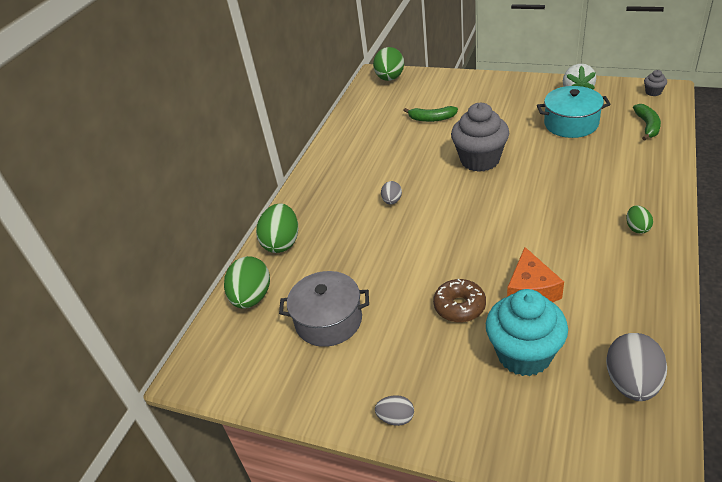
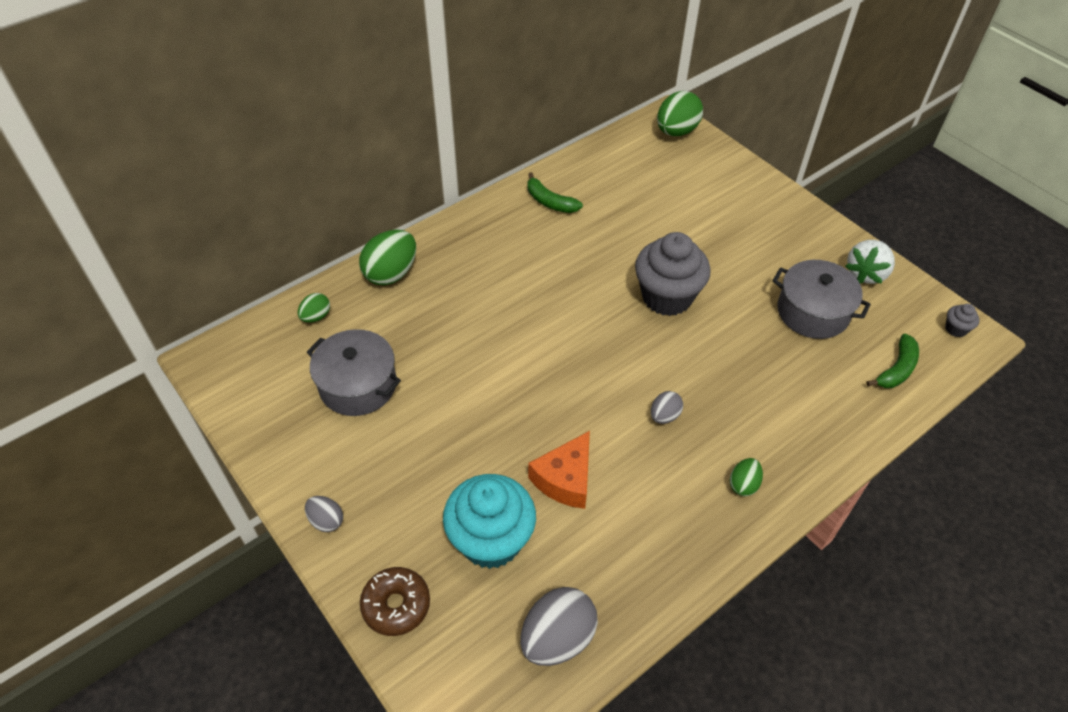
camera: 25 degrees right, 10 degrees up
green egg [224,256,270,308] -> green egg [298,293,330,323], size x0.54
grey egg [381,181,402,204] -> grey egg moved to [651,391,683,424]
green banana [403,106,458,122] -> green banana moved to [528,172,583,213]
brown donut [433,279,486,322] -> brown donut moved to [360,567,430,636]
turquoise pot [537,86,611,138] -> grey pot [772,260,871,339]

